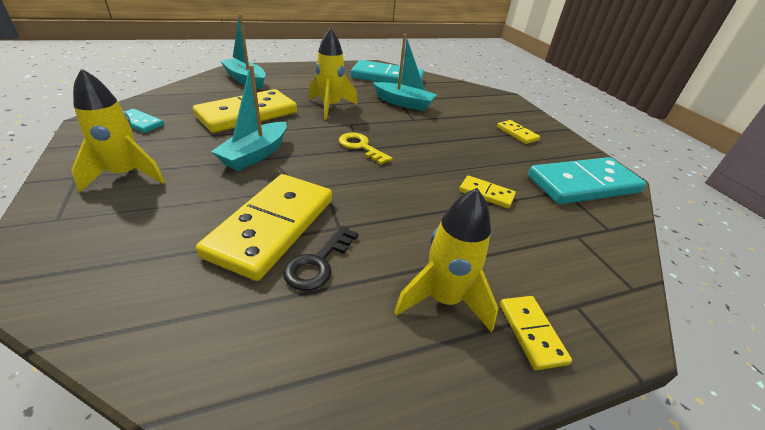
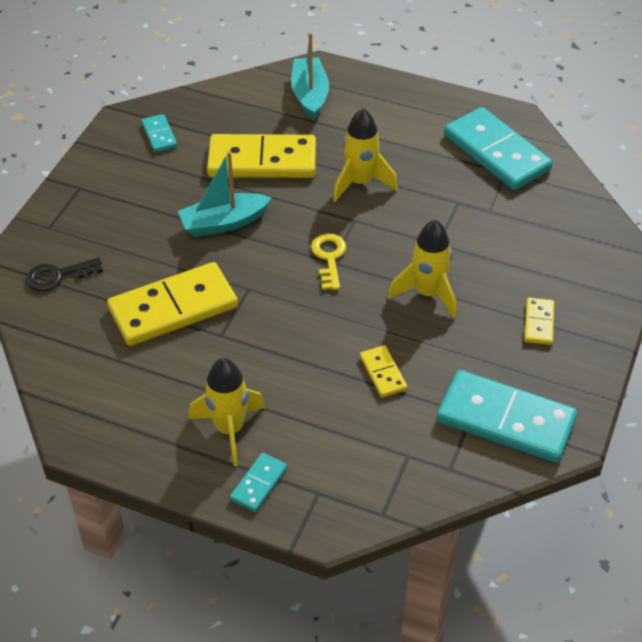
camera: 45 degrees right, 10 degrees up
yellow rocket [71,68,165,193] -> yellow rocket moved to [388,220,456,319]
black key [283,226,358,291] -> black key moved to [26,257,103,292]
turquoise boat [373,34,437,111] -> none
yellow domino [500,296,572,370] -> turquoise domino [230,453,287,512]

